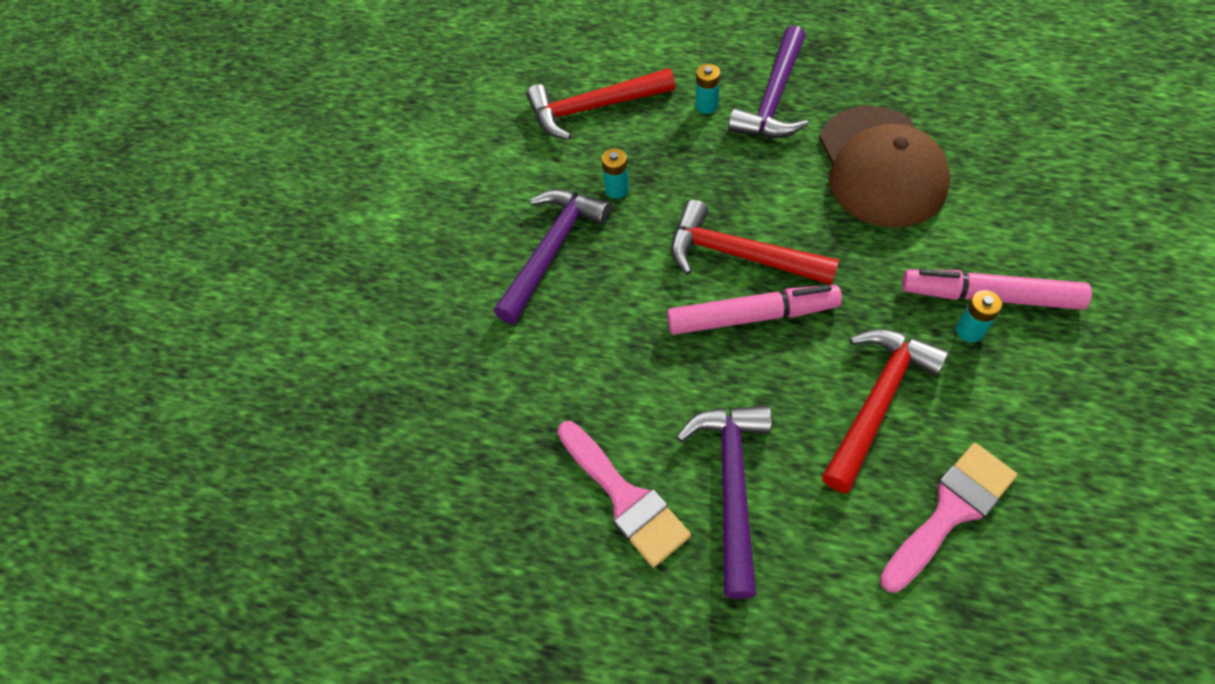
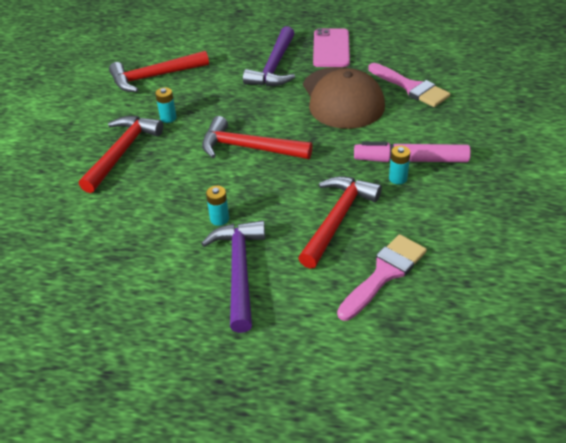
camera: 10 degrees left, 15 degrees down
purple hammer [494,189,611,324] -> red hammer [79,116,163,193]
pink brush [557,421,691,568] -> pink brush moved to [368,63,450,107]
pink marker [667,285,842,335] -> none
turquoise battery [695,64,720,114] -> turquoise battery moved to [206,186,229,226]
none -> pink phone [313,28,350,67]

